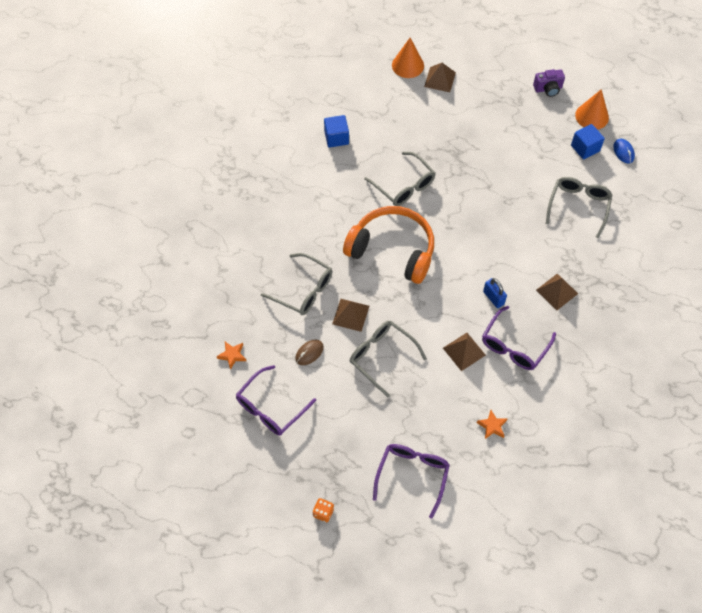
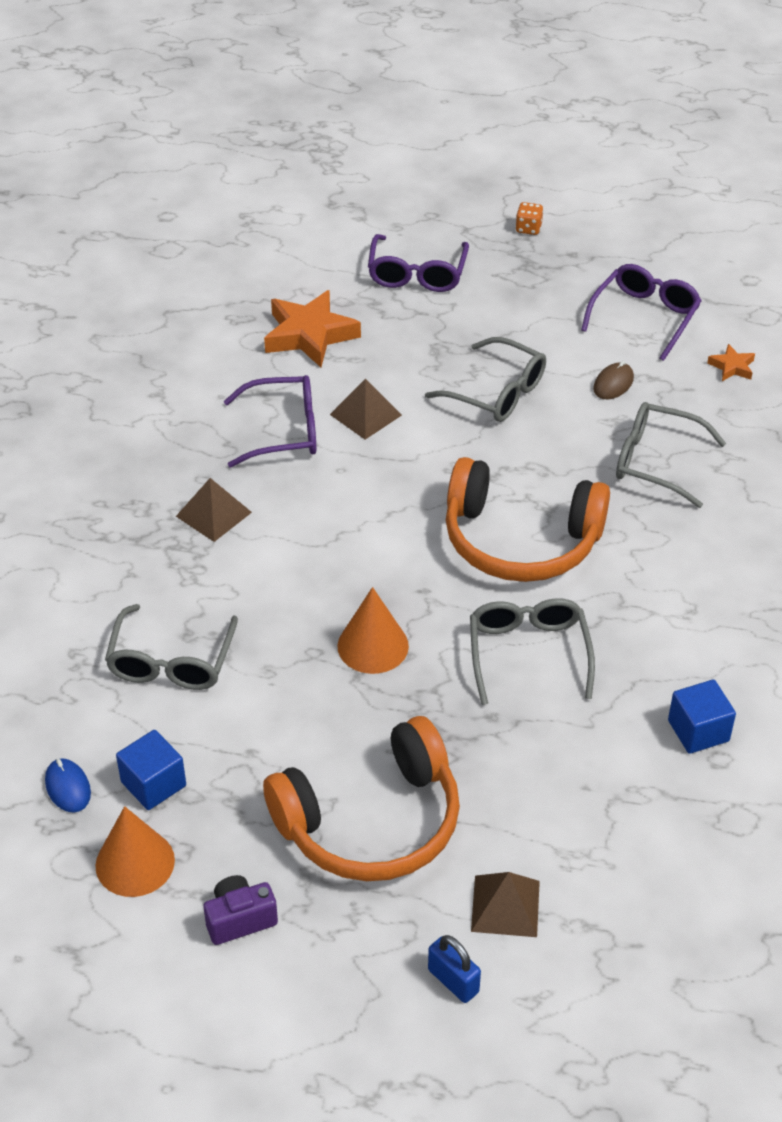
camera: 170 degrees right, 15 degrees down
brown pyramid [332,299,369,332] -> none
grey glasses [364,152,435,206] -> grey glasses turned 45 degrees clockwise [470,598,595,705]
orange cone [392,38,424,78] -> orange cone moved to [338,587,409,674]
orange star [477,410,508,439] -> orange star [264,290,361,367], size x2.09
purple glasses [482,306,556,370] -> purple glasses turned 60 degrees clockwise [224,375,317,468]
blue padlock [483,278,507,308] -> blue padlock moved to [428,935,481,1003]
none -> orange headphones [263,716,460,881]

